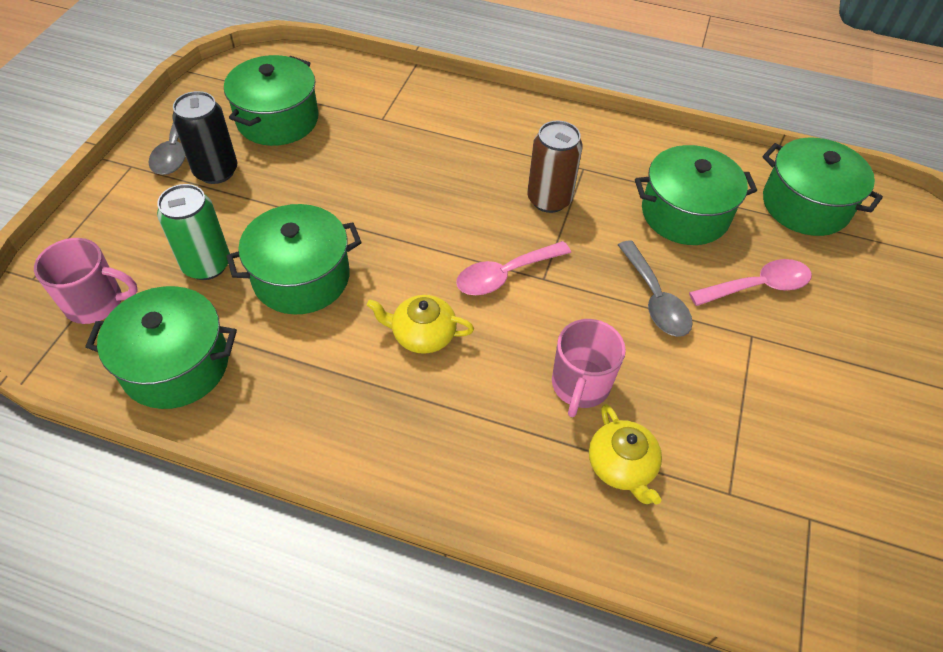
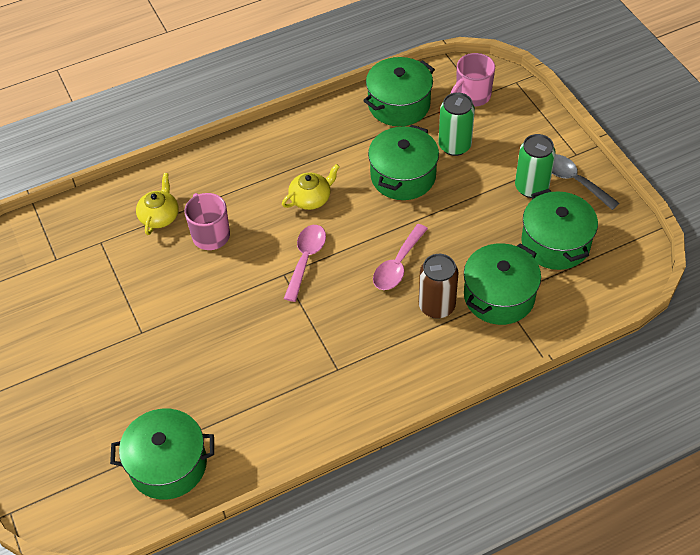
camera: 140 degrees right, 0 degrees up
black can [172,91,237,184] -> green can [515,134,556,198]
brown can [527,121,583,213] -> brown can moved to [419,254,459,319]
yellow teapot [589,404,662,505] -> yellow teapot turned 75 degrees clockwise [136,173,179,235]
grey spoon [618,240,693,337] -> none
green pot [635,145,757,245] -> green pot moved to [464,243,541,325]
pink spoon [689,259,812,306] -> pink spoon moved to [373,224,428,290]

